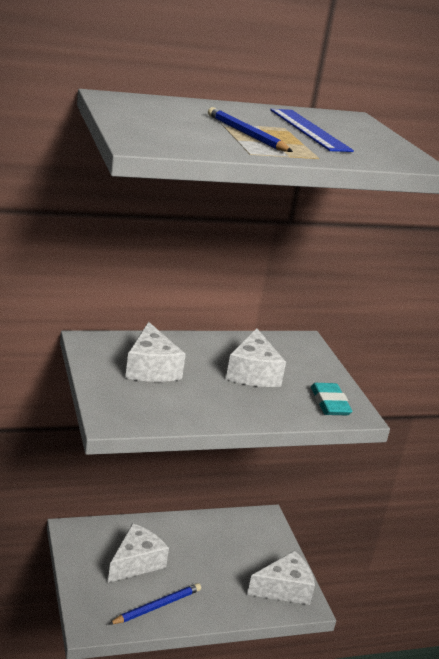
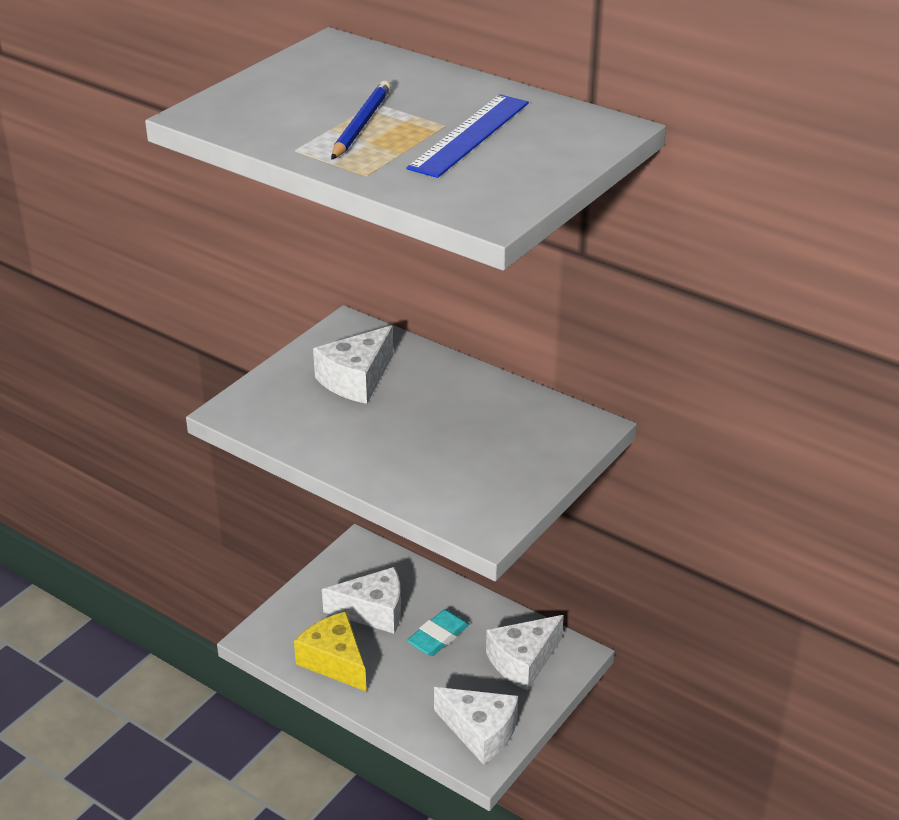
camera: 55 degrees right, 10 degrees up
blue pencil [108,583,201,625] -> yellow cheese [294,612,367,692]
white cheese [226,329,286,387] -> white cheese moved to [486,615,564,691]
turquoise eraser [311,383,353,415] -> turquoise eraser moved to [407,609,470,656]

